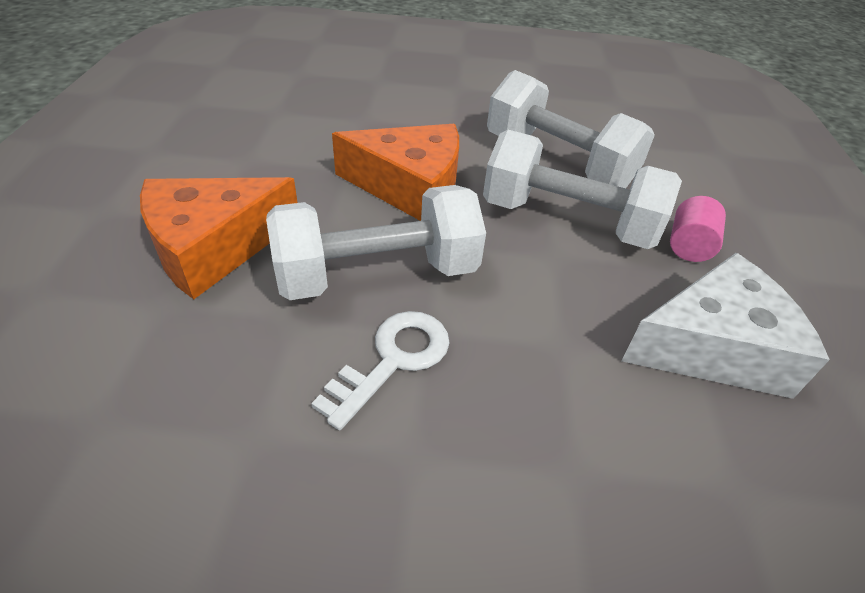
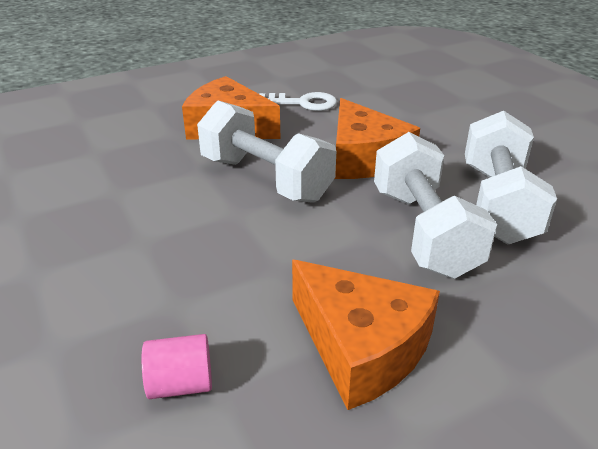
camera: 60 degrees right, 10 degrees down
white key [311,311,450,430] -> white key moved to [259,92,337,111]
white cheese [622,253,830,399] -> orange cheese [292,260,440,410]
pink cylinder [670,196,726,262] -> pink cylinder moved to [142,334,212,399]

